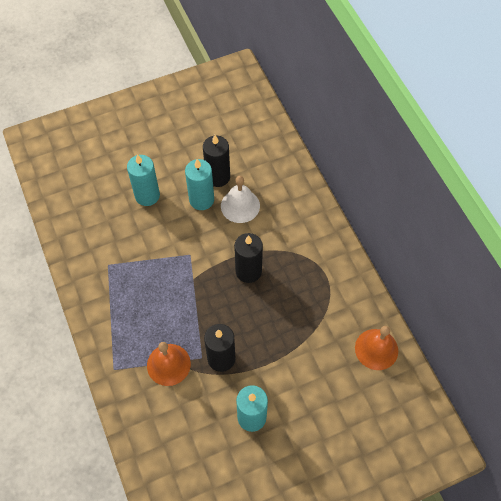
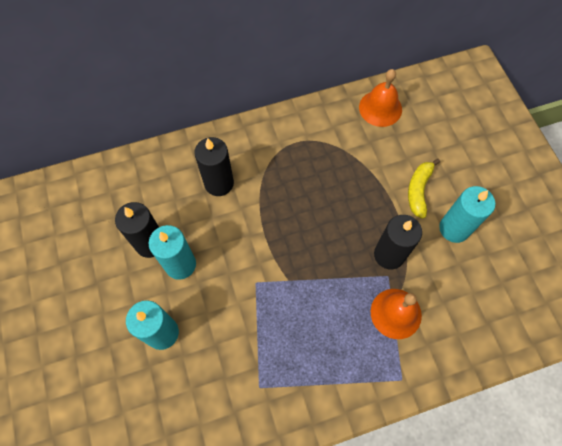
camera: 85 degrees left, 5 degrees up
white bell [221,176,260,223] -> none
black candle [234,233,263,283] -> black candle moved to [194,137,234,196]
none -> yellow banana [408,159,440,219]

